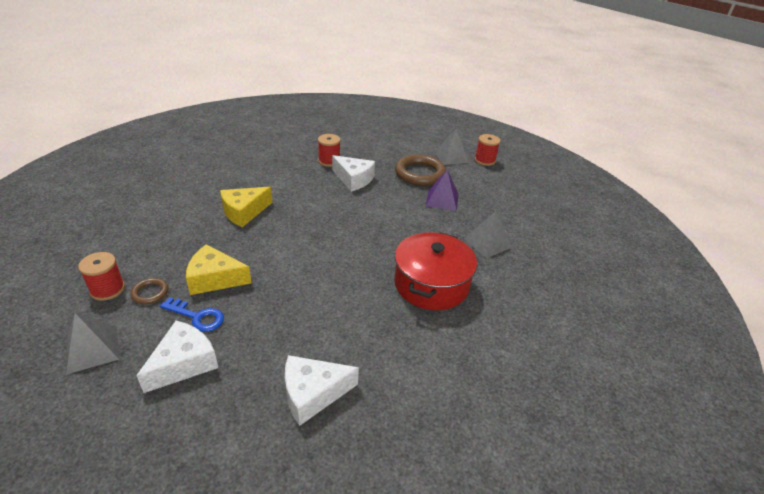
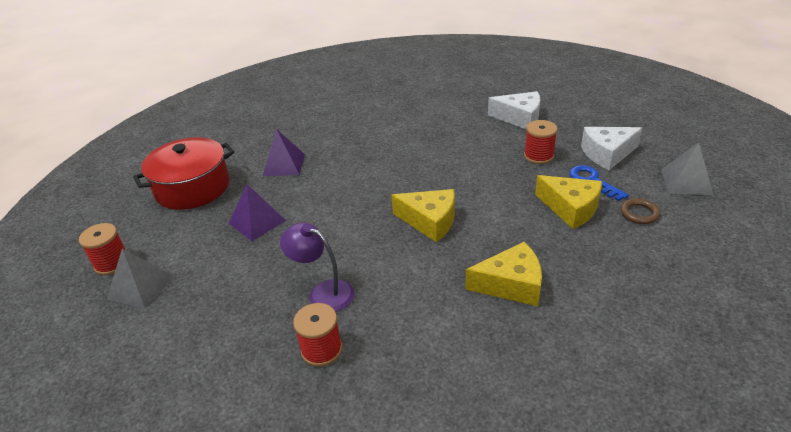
camera: 140 degrees left, 0 degrees up
red spool [78,252,125,301] -> red spool moved to [524,120,558,164]
white cheese [332,155,375,192] -> purple lamp [280,222,354,312]
red pot [394,232,477,310] -> red pot moved to [133,137,234,210]
brown ring [395,154,446,186] -> none
grey pyramid [464,211,512,258] -> purple pyramid [263,129,305,176]
none -> yellow cheese [391,189,455,242]

